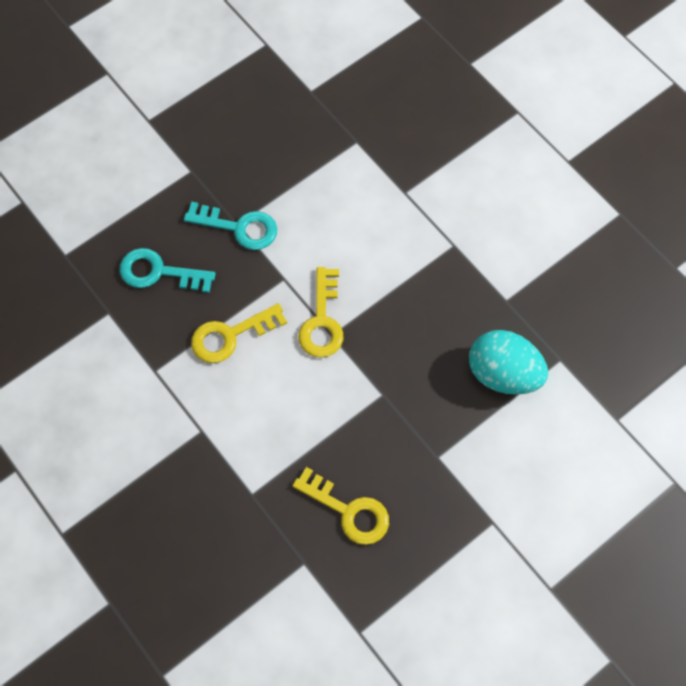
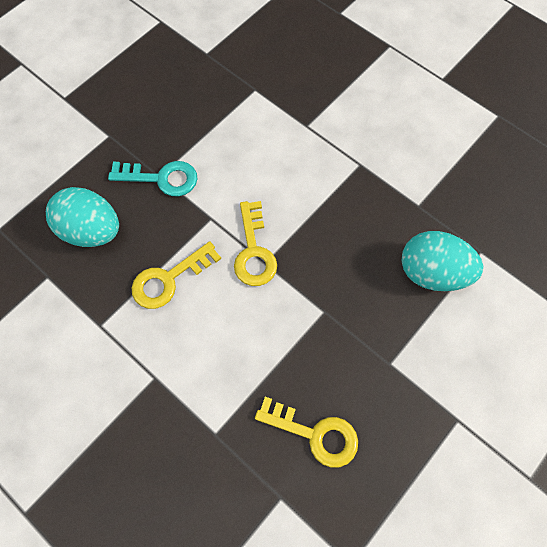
camera: 10 degrees left, 0 degrees up
turquoise key [120,248,216,293] -> turquoise egg [46,187,119,247]

